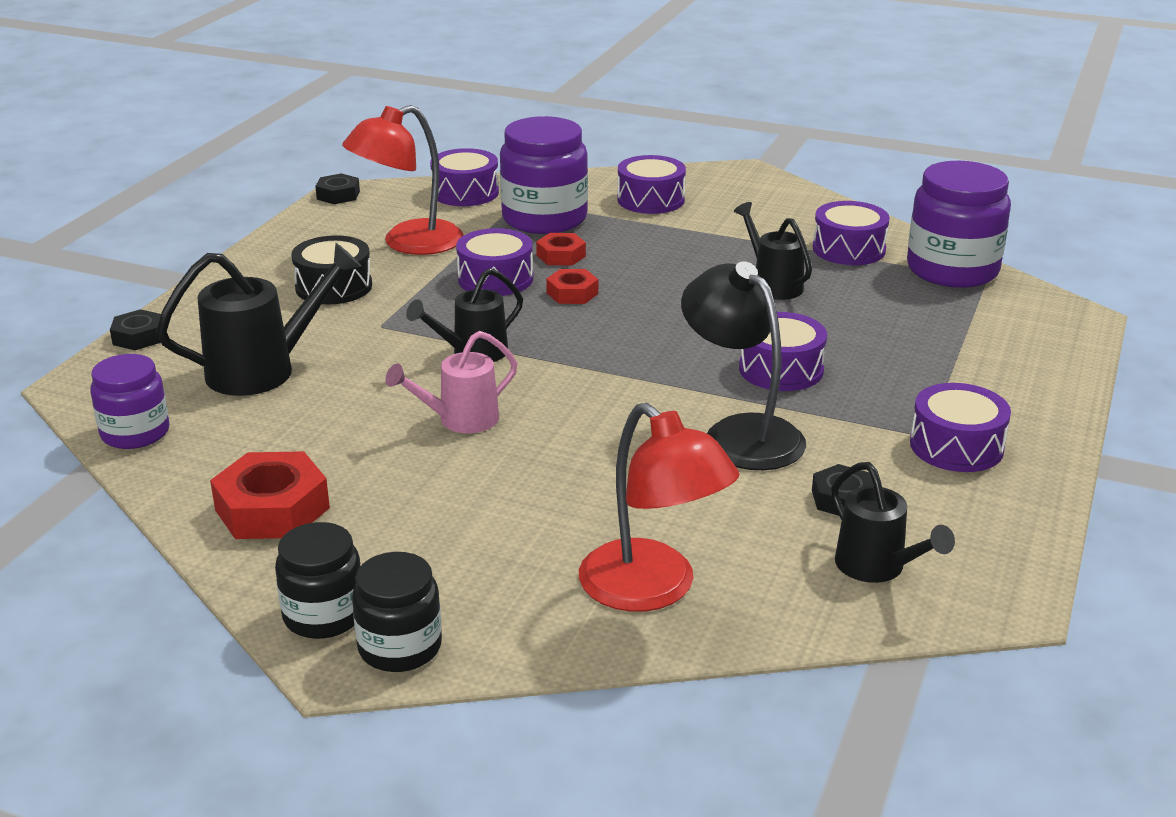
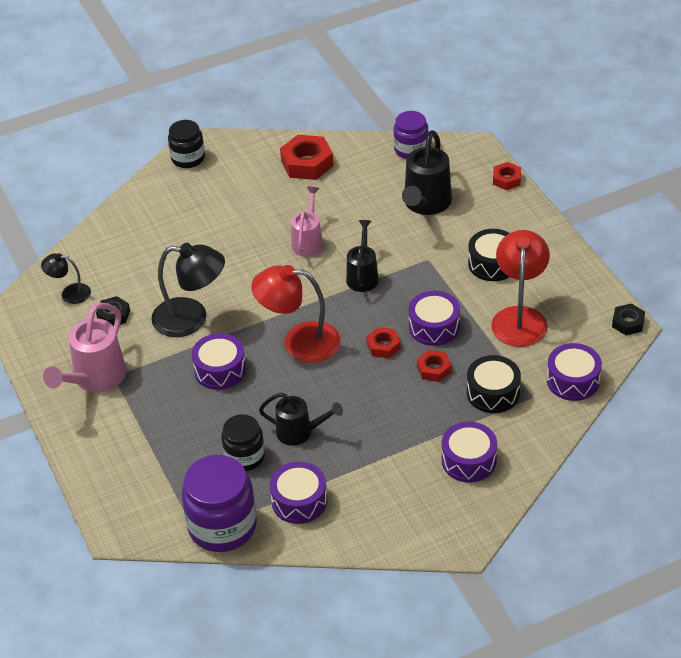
camera: 135 degrees right, 15 degrees up
black nut [110,309,161,350] -> red nut [493,162,521,190]
black jar [275,522,361,639] -> black jar moved to [221,414,265,471]
purple jar [500,116,588,234] -> black drum [467,355,521,413]
red lamp [579,403,740,612] -> red lamp moved to [251,265,341,362]
black watering can [831,462,955,583] -> black lamp [41,253,91,304]
purple drum [910,383,1011,472] -> pink watering can [43,303,126,392]

